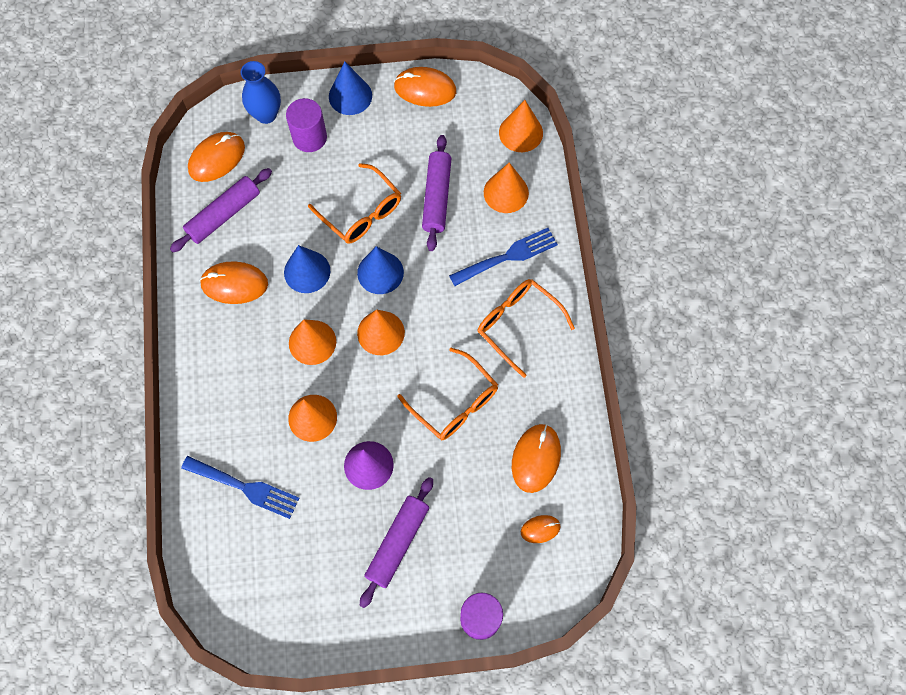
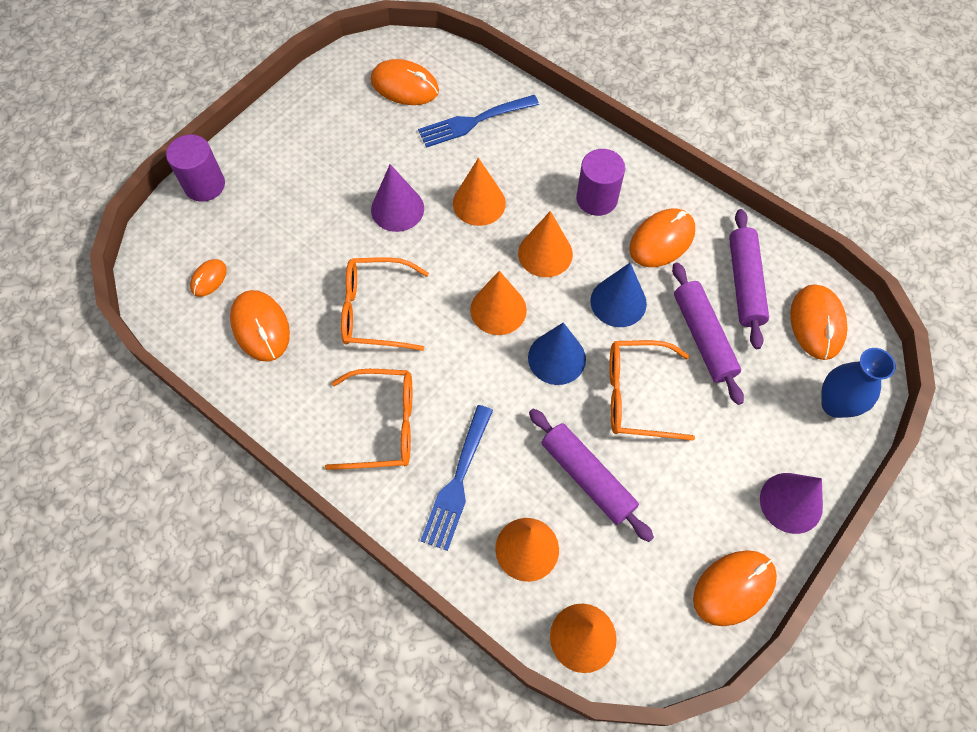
camera: 135 degrees right, 5 degrees down
purple cylinder [286,98,327,152] -> purple cylinder moved to [576,149,625,216]
blue cone [329,61,372,115] -> purple cone [760,473,823,534]
purple rolling pin [360,477,433,608] -> purple rolling pin moved to [672,263,744,405]
none -> orange mouse [371,59,439,105]

